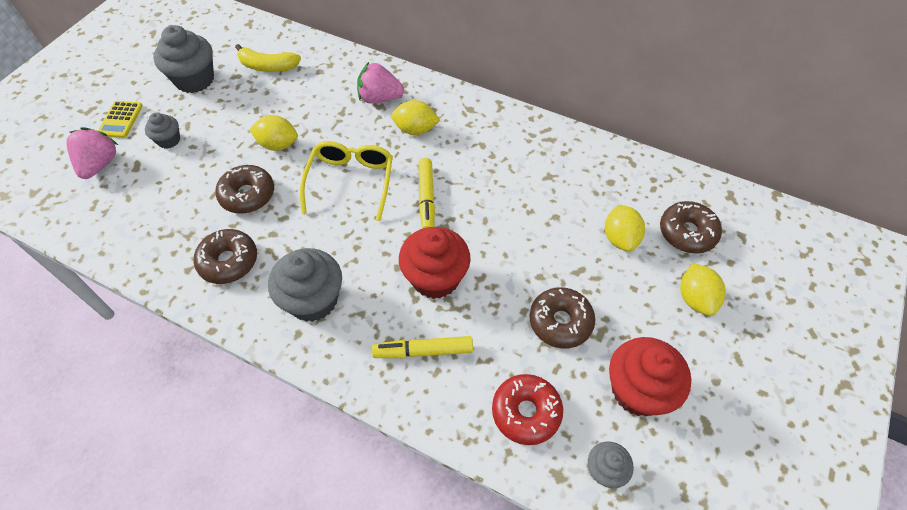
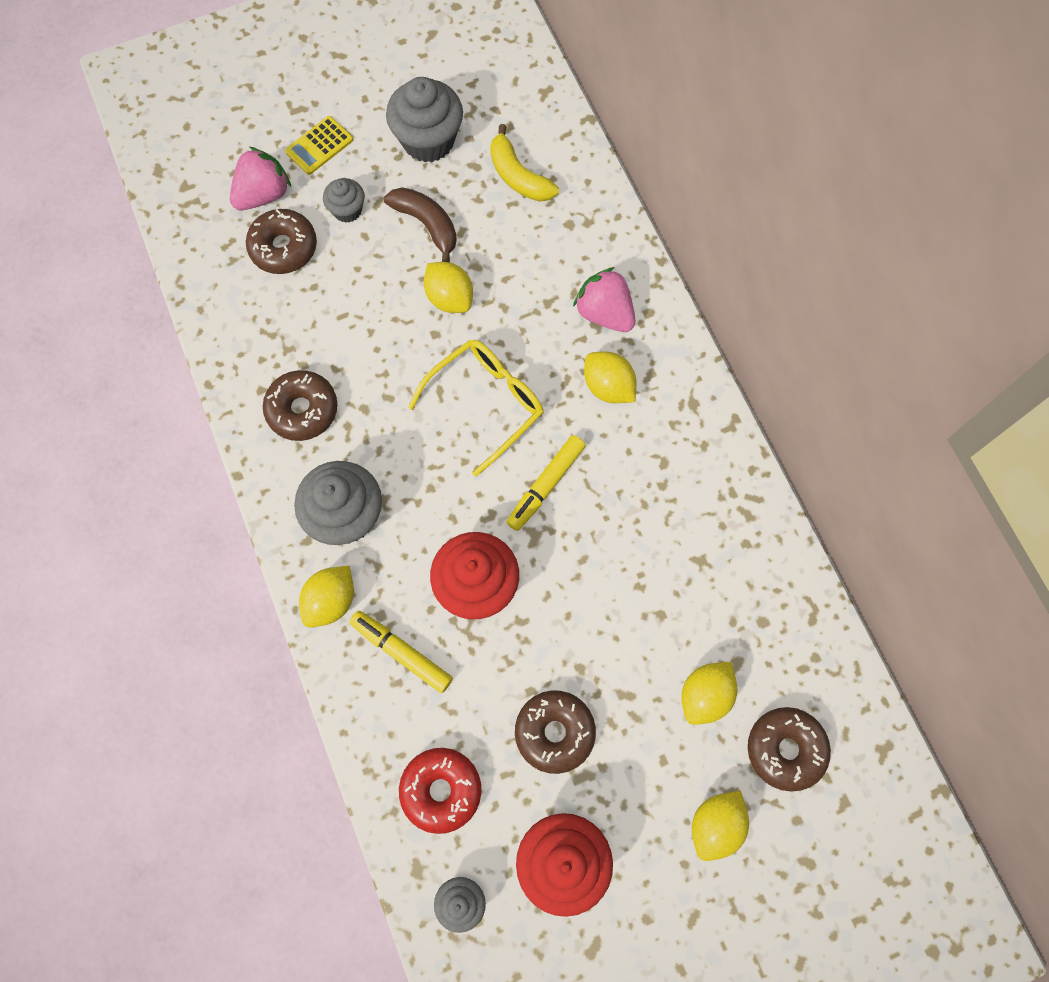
camera: 40 degrees right, 15 degrees up
brown donut [215,165,274,214] -> brown donut moved to [246,209,317,274]
none -> yellow lemon [299,566,354,627]
none -> brown banana [384,187,457,262]

